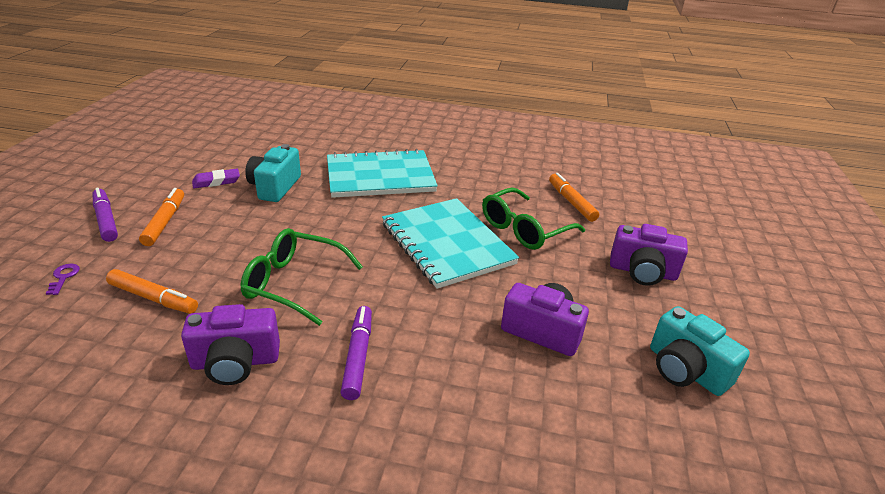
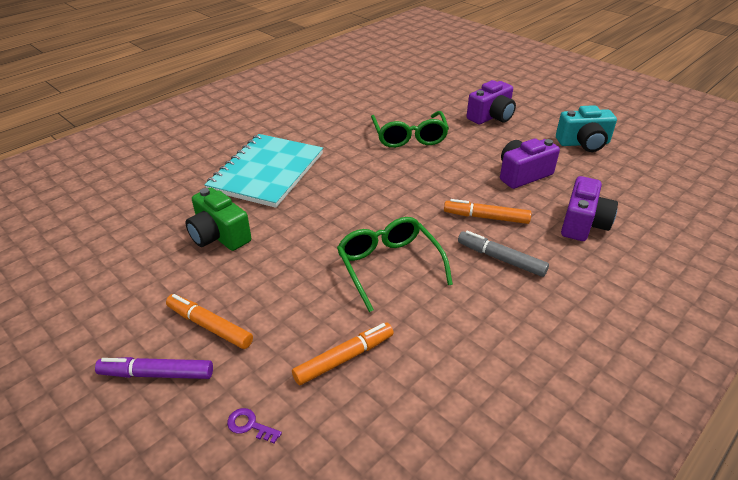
camera: 55 degrees left, 5 degrees up
purple camera [181,304,280,385] -> purple camera moved to [561,176,618,241]
purple eraser [192,169,240,188] -> none
green glasses [241,228,363,326] -> green glasses turned 105 degrees clockwise [337,217,453,312]
turquoise camera [245,144,301,202] -> green camera [186,188,251,251]
purple marker [340,306,372,400] -> grey marker [458,231,549,277]
turquoise notebook [382,198,519,289] -> none
orange marker [549,173,599,222] -> orange marker moved to [444,199,531,224]

